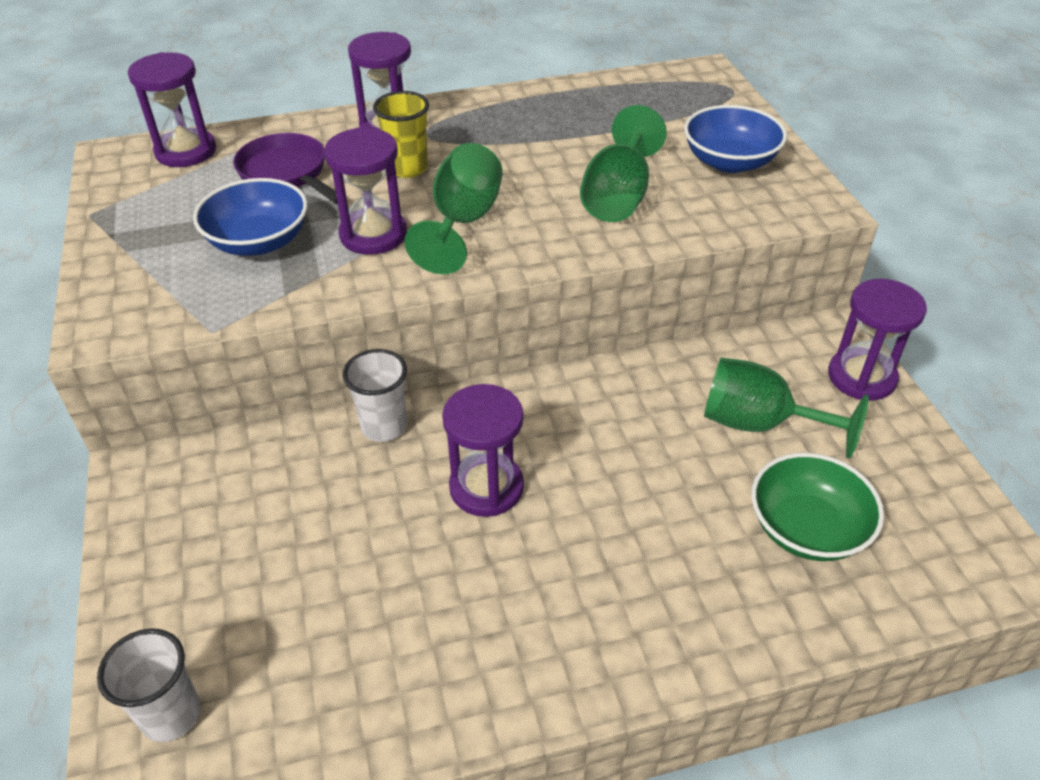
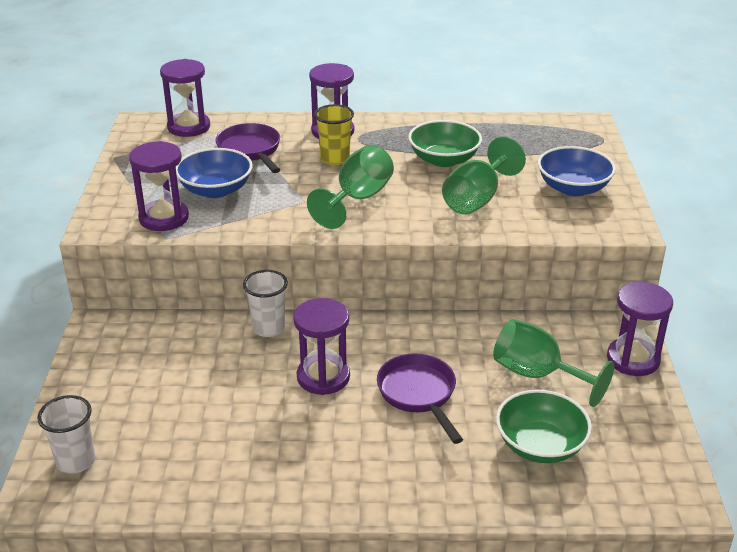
camera: 15 degrees right, 10 degrees down
purple hourglass [324,127,407,255] -> purple hourglass moved to [129,141,189,231]
none -> purple pan [377,353,463,444]
none -> green bowl [408,120,482,167]

